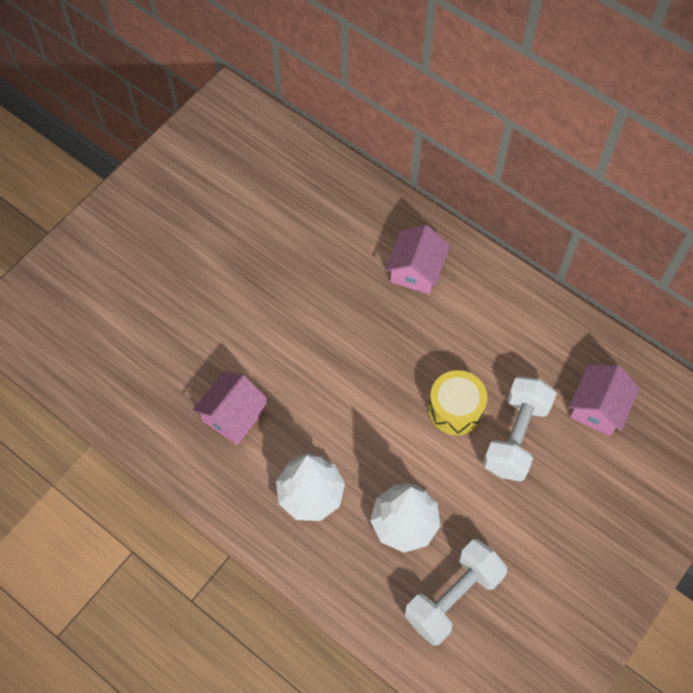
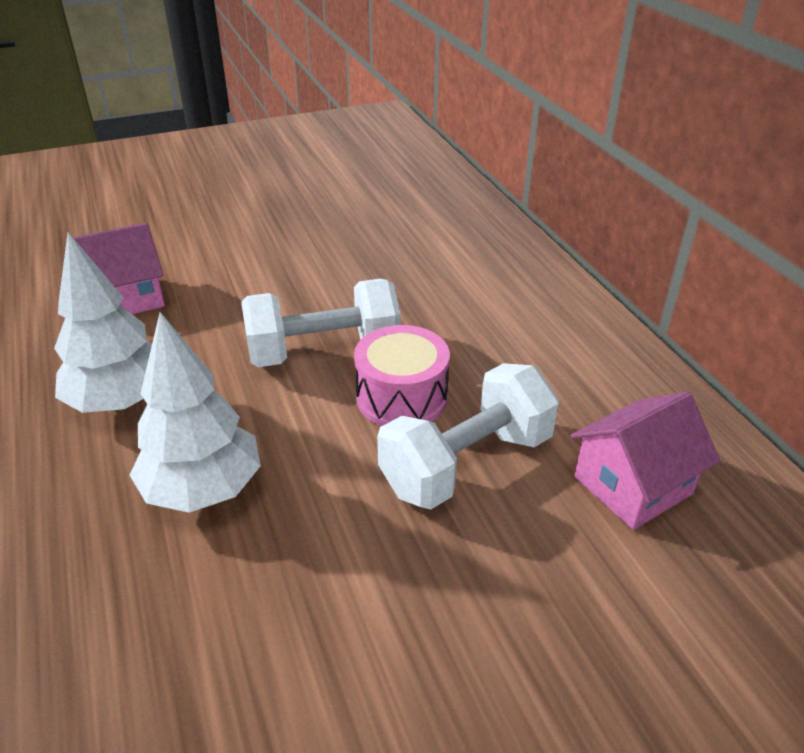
camera: 30 degrees right, 25 degrees down
pink house [385,225,450,294] -> none
white dumbbell [405,540,507,646] -> white dumbbell moved to [241,279,401,367]
yellow drum [428,370,487,435] -> pink drum [354,325,450,426]

